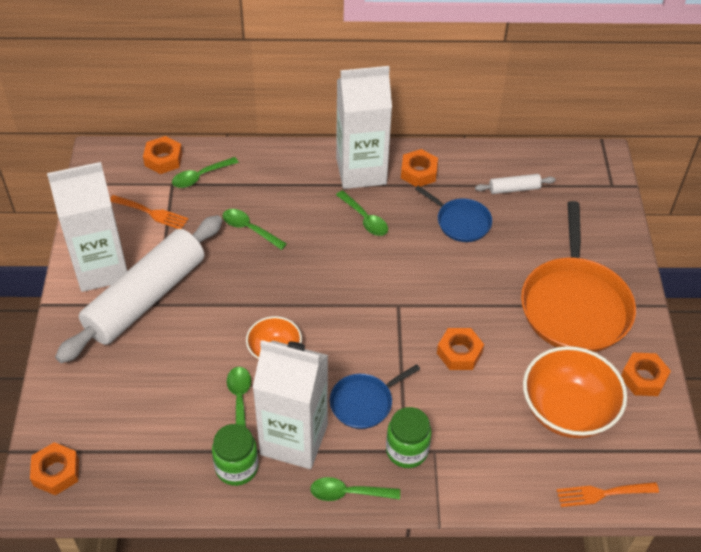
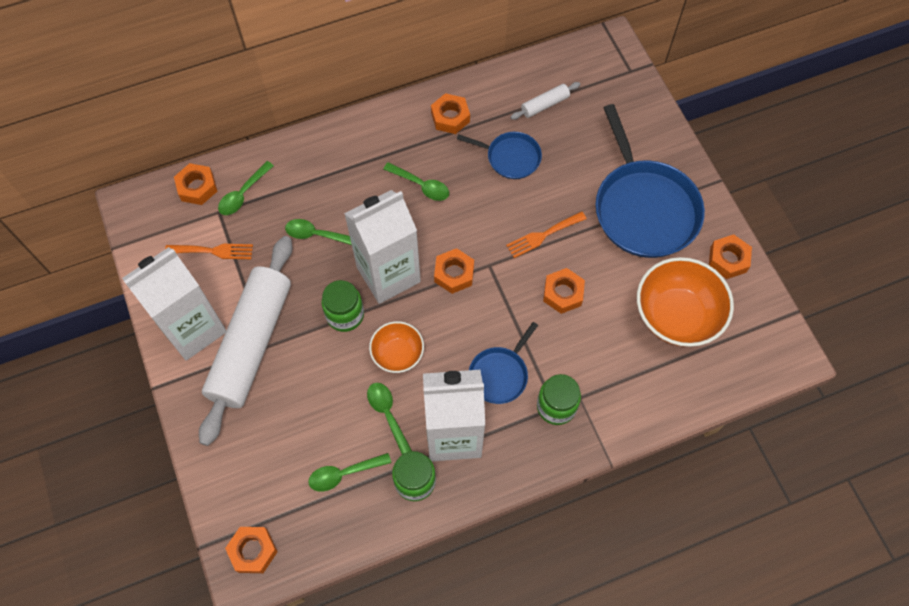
camera: 20 degrees left, 15 degrees up
green spoon [310,477,400,501] -> green spoon moved to [308,453,391,491]
white carton [336,66,392,189] -> white carton moved to [344,190,421,304]
orange pan [521,201,636,352] -> blue pan [595,104,705,258]
orange fork [557,482,659,507] -> orange fork moved to [506,211,587,258]
none -> green jar [321,280,364,332]
none -> orange nut [434,248,474,294]

